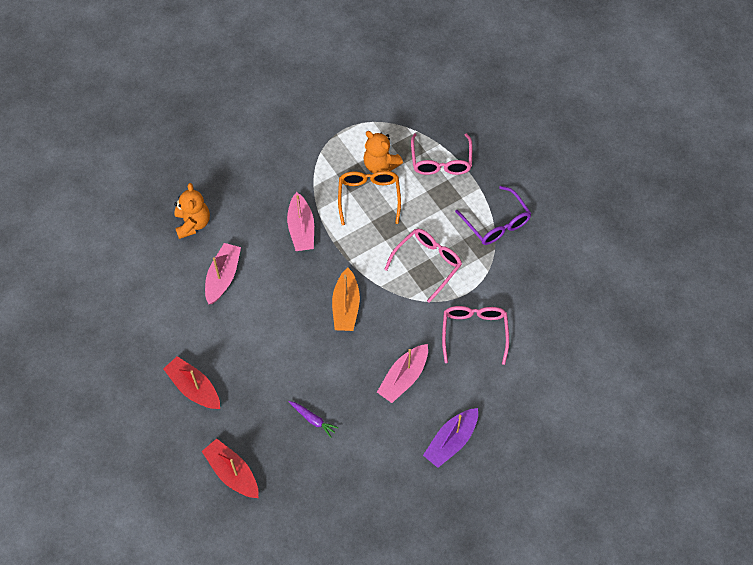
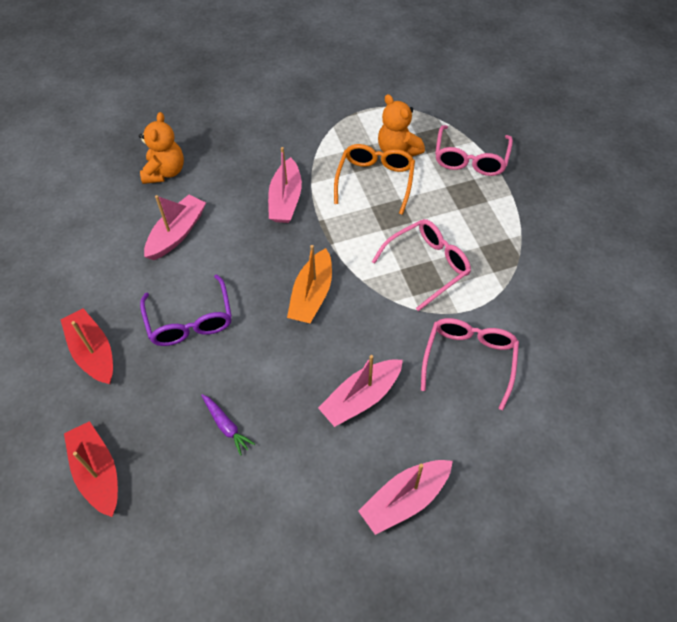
camera: 15 degrees right, 5 degrees down
purple boat [423,408,478,468] -> pink boat [358,460,453,535]
purple glasses [455,186,532,245] -> purple glasses moved to [140,274,232,346]

